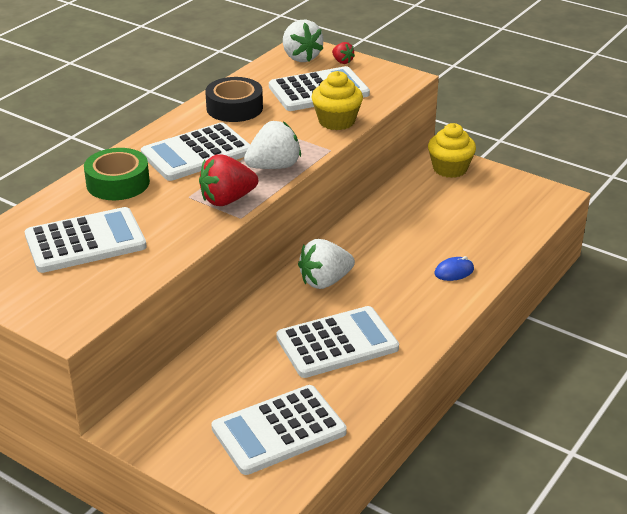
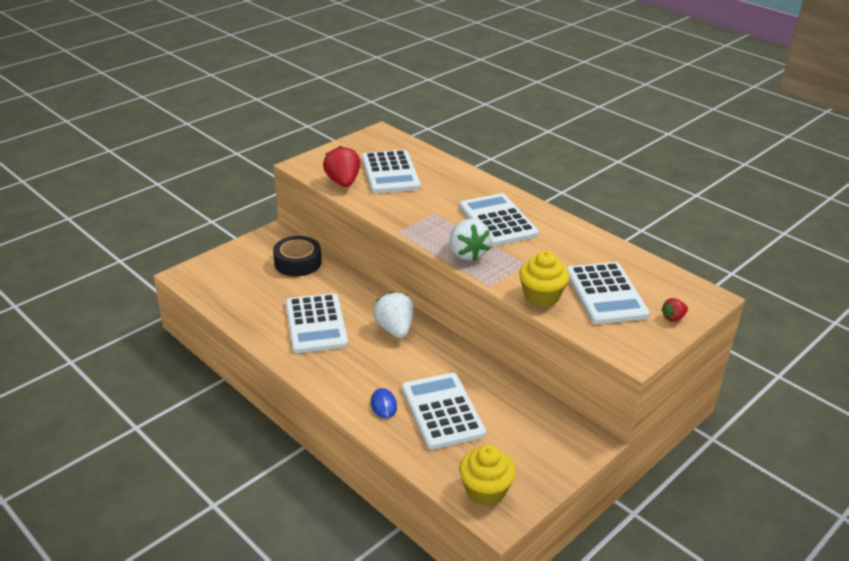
camera: 100 degrees right, 0 degrees up
green tape [84,148,150,200] -> none
red strawberry [199,154,258,206] -> red strawberry moved to [323,145,360,187]
black tape [205,77,263,122] -> black tape moved to [273,236,321,276]
white calculator [211,385,347,475] -> white calculator moved to [402,373,486,450]
white strawberry [283,20,324,62] -> none
yellow cupcake [428,123,476,178] -> yellow cupcake moved to [459,445,516,506]

